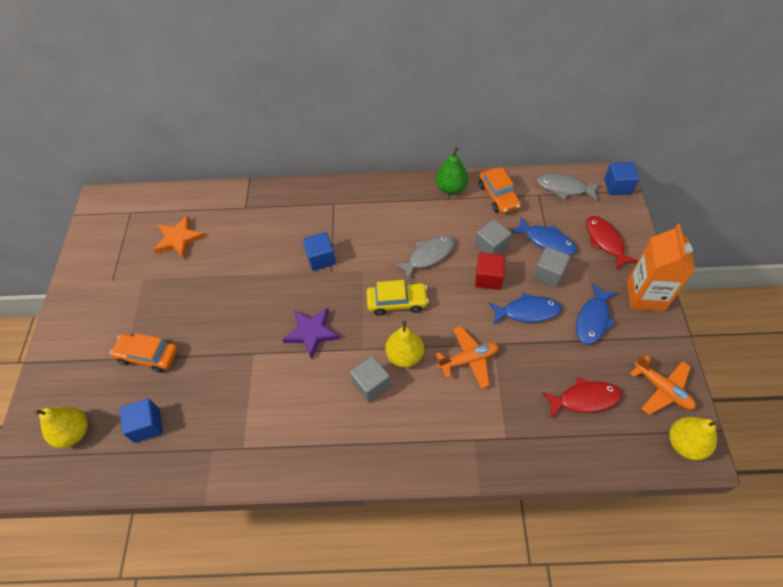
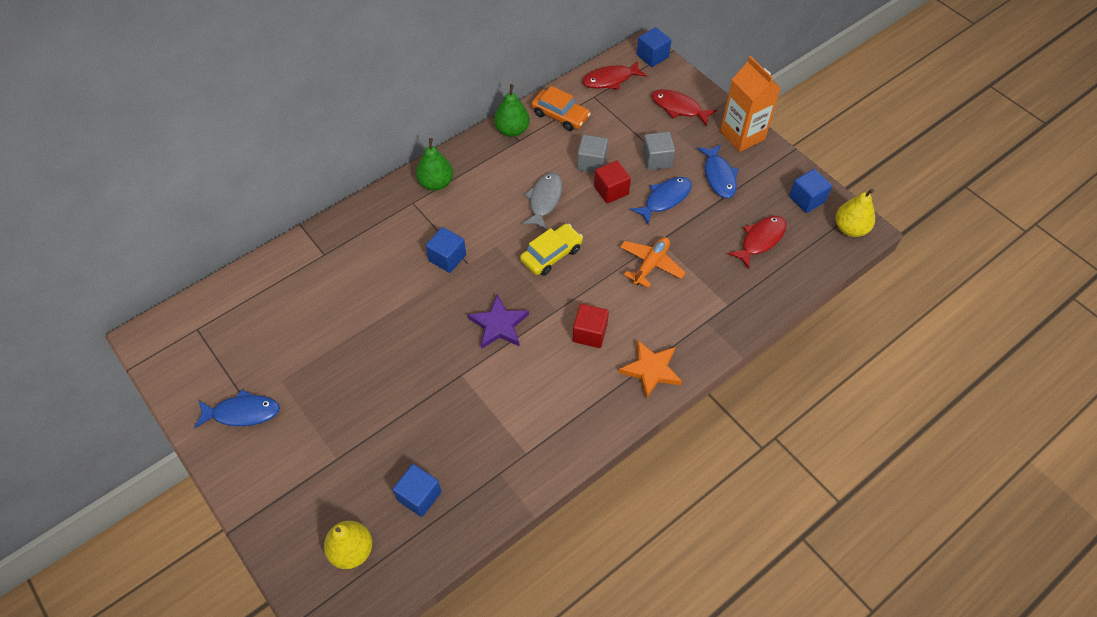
camera: 40 degrees left, 0 degrees up
orange car [110,333,178,373] -> none
orange star [153,215,205,259] -> orange star moved to [619,340,682,399]
grey cube [350,356,391,402] -> red cube [573,304,609,348]
yellow pear [385,321,424,367] -> none
blue fish [511,217,577,255] -> blue fish moved to [194,389,280,428]
grey fish [536,173,600,200] -> red fish [582,60,647,89]
orange plane [630,355,696,415] -> blue cube [789,169,832,213]
none -> green pear [416,138,453,191]

